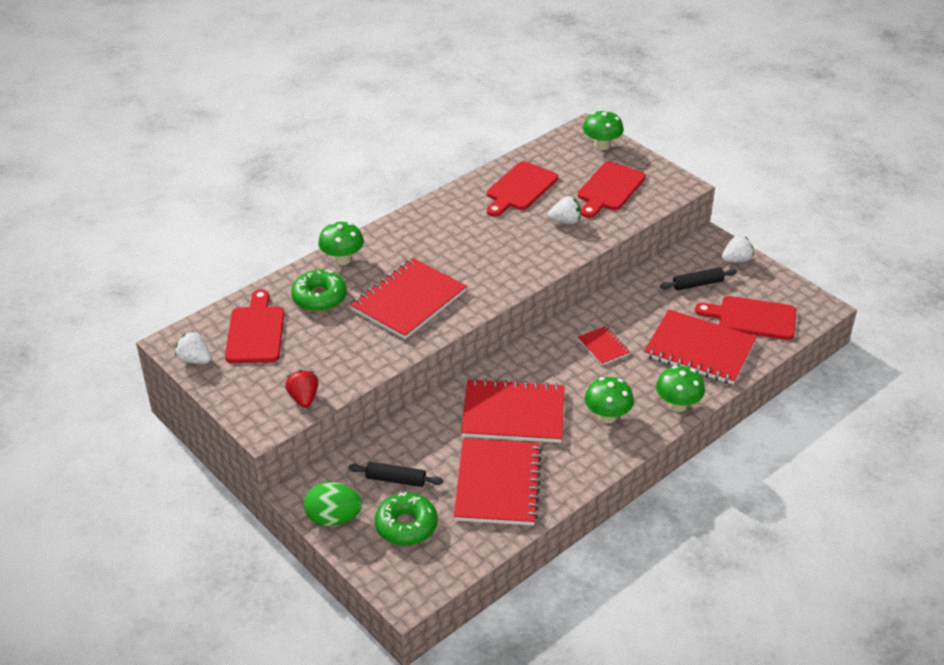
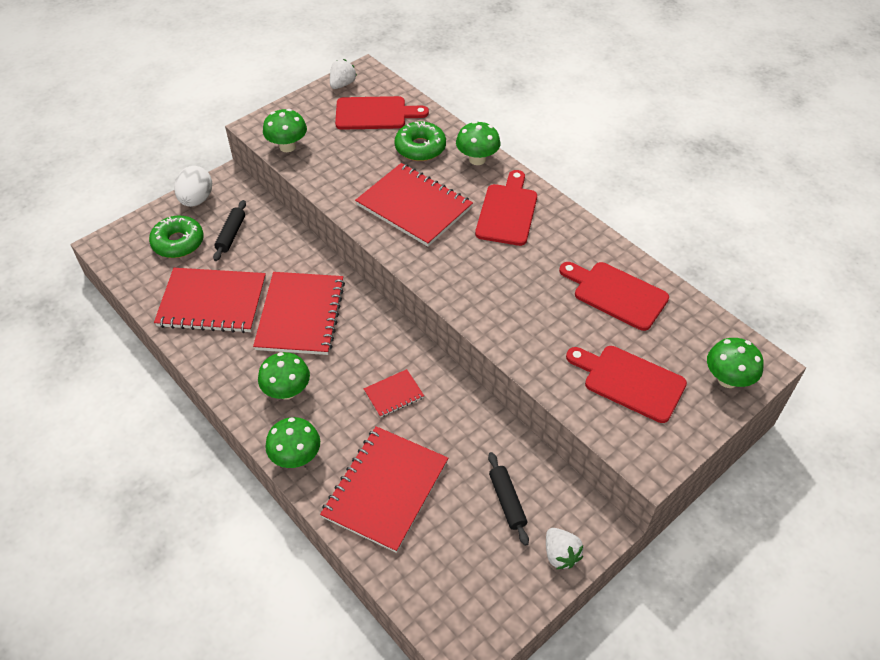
camera: 90 degrees right, 10 degrees up
red strawberry [285,370,319,408] -> green mushroom [263,109,307,152]
green egg [304,482,362,526] -> white egg [174,166,212,207]
white strawberry [548,196,581,224] -> none
red cutting board [695,296,796,340] -> red cutting board moved to [475,170,537,246]

